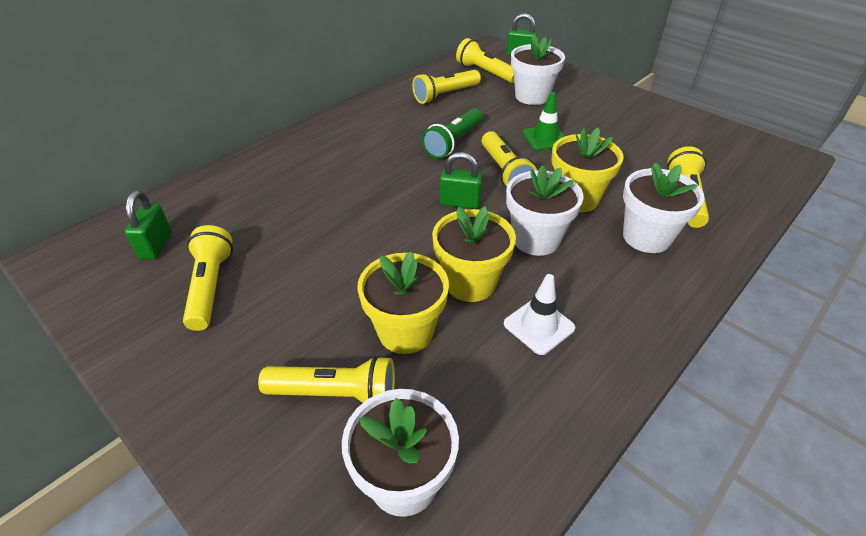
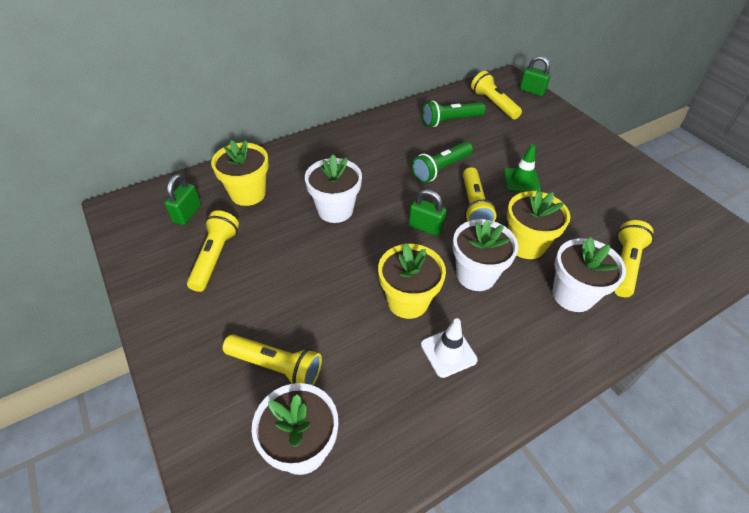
camera: 15 degrees right, 5 degrees up
yellow flower pot [357,251,449,354] -> yellow flower pot moved to [211,140,269,206]
yellow flashlight [412,70,481,104] -> green flashlight [422,101,485,127]
white flower pot [511,35,565,105] -> white flower pot moved to [305,155,362,223]

